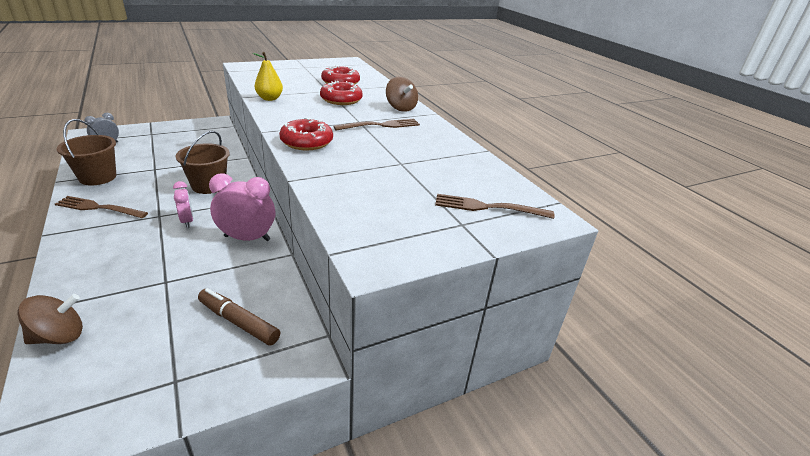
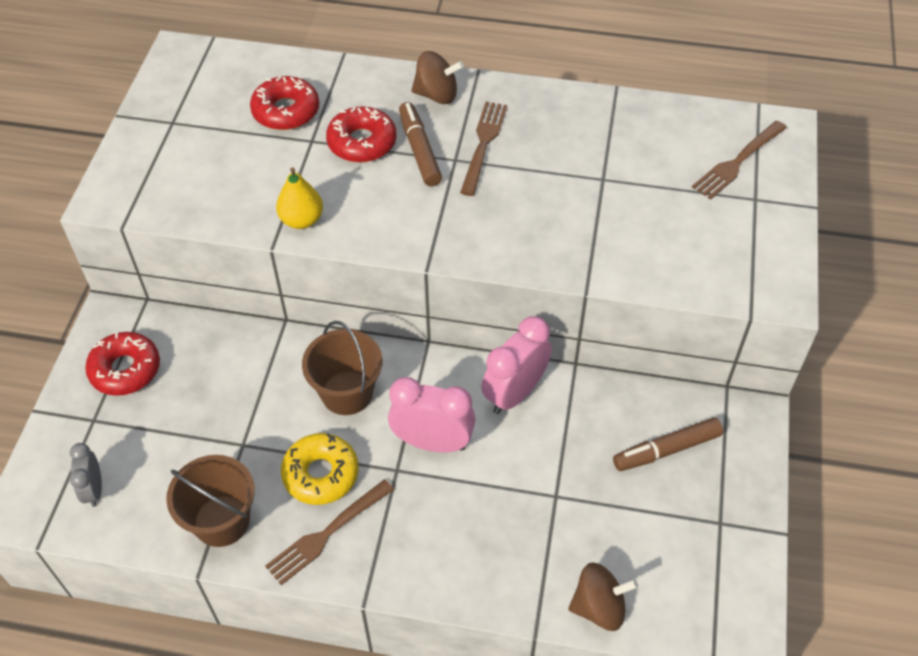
camera: 50 degrees left, 20 degrees up
brown spinning top [18,294,83,344] -> brown spinning top turned 75 degrees clockwise [568,562,638,631]
pink clock [173,181,193,228] -> pink clock [388,377,475,452], size x1.70
red donut [279,117,333,150] -> red donut moved to [85,332,160,396]
none -> yellow donut [281,433,358,505]
none -> brown marker [399,102,442,187]

